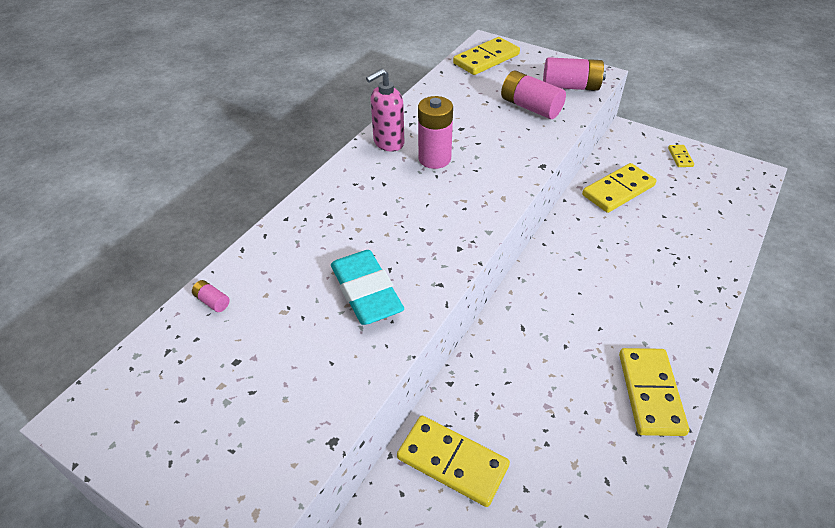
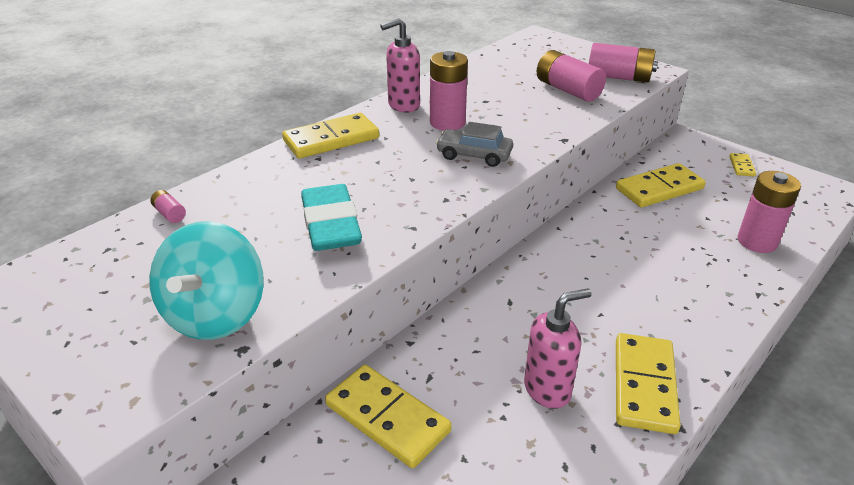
camera: 10 degrees right, 10 degrees down
yellow domino [453,37,520,75] -> yellow domino moved to [282,113,379,158]
none -> turquoise spinning top [149,221,264,340]
none -> grey car [436,122,513,167]
none -> pink soap dispenser [524,288,592,409]
none -> pink battery [738,171,801,253]

